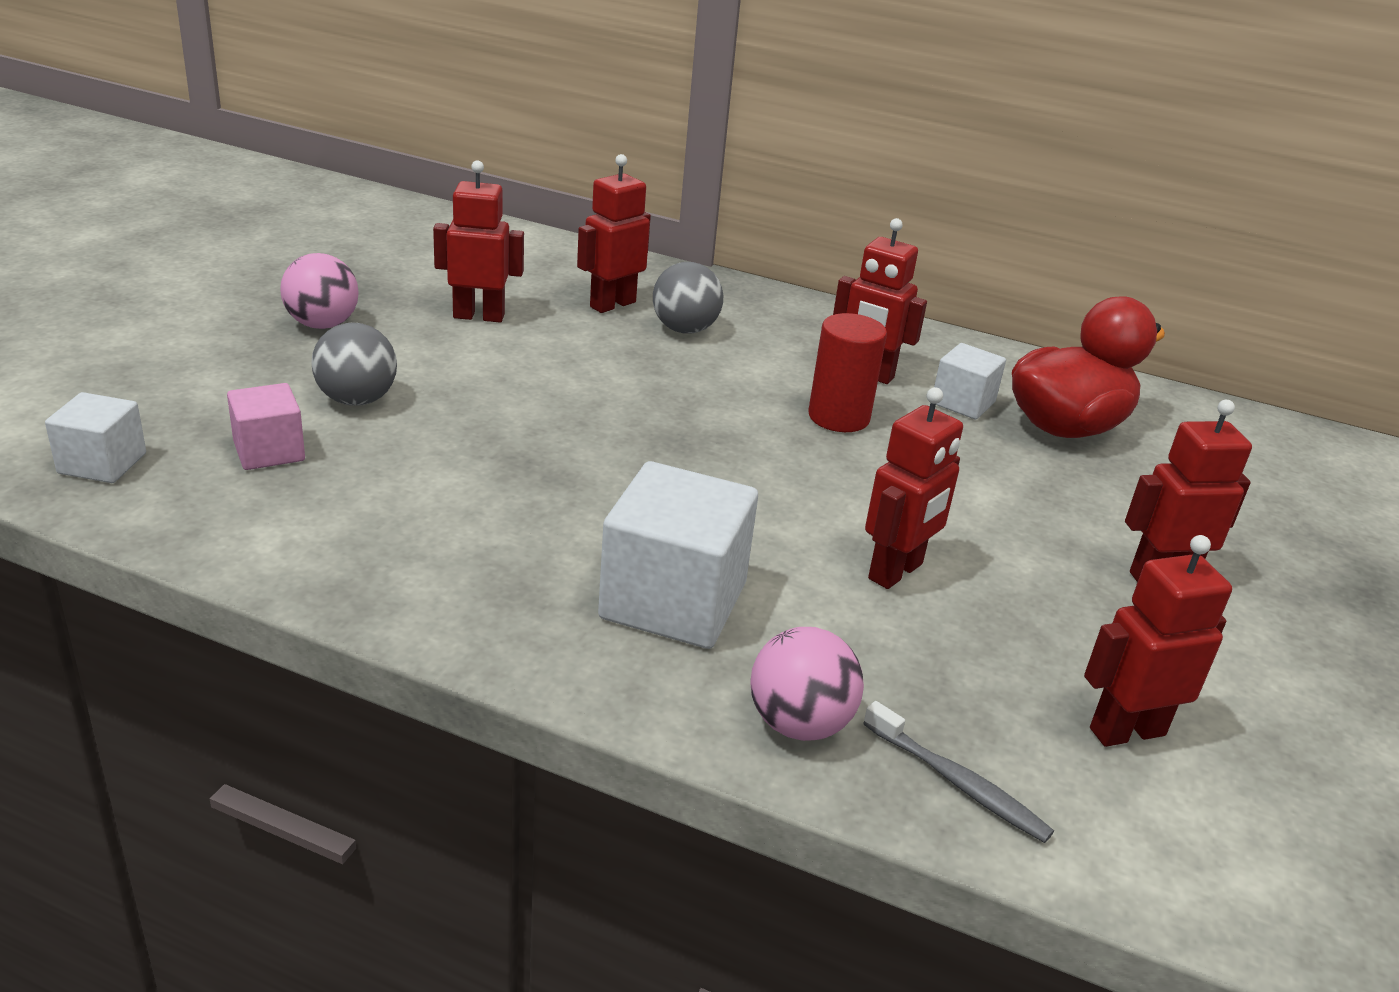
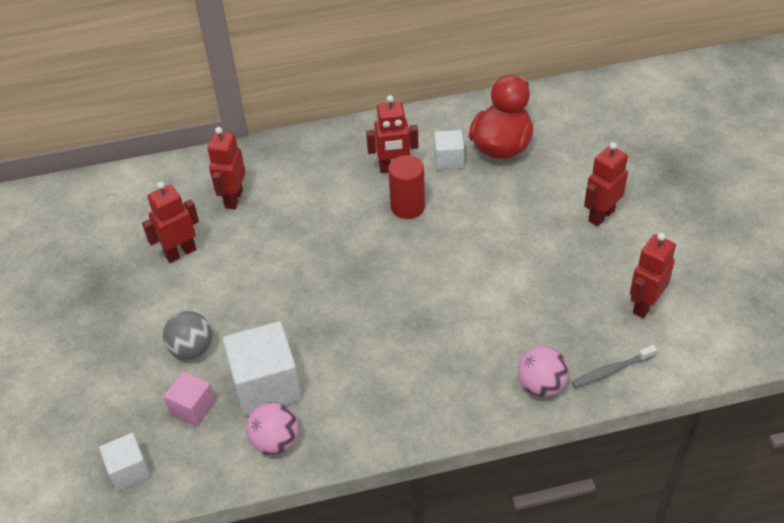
camera: 30 degrees left, 15 degrees up
pink ball [280,253,359,329] -> pink ball moved to [246,402,299,455]
white cube [598,461,758,649] -> white cube moved to [223,321,302,416]
grey ball [653,262,723,334] -> none
grey toothbrush [863,701,1054,843] -> grey toothbrush turned 150 degrees clockwise [572,345,657,388]
red robot [865,387,963,589] -> none

